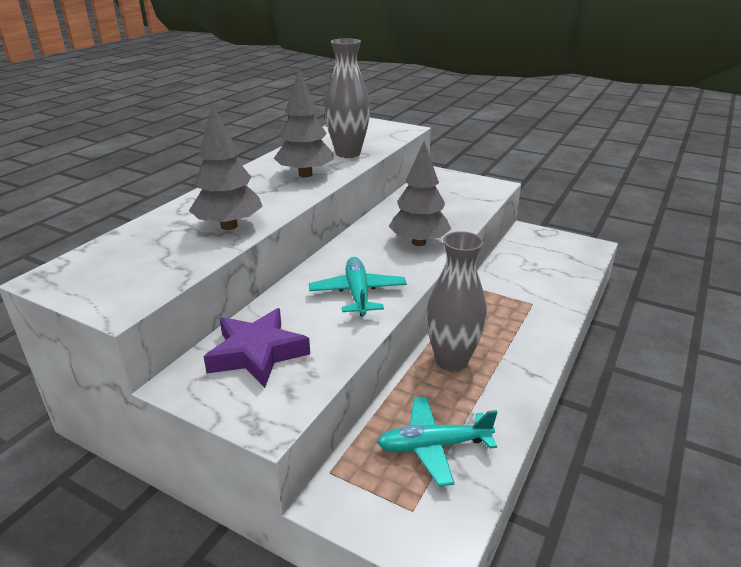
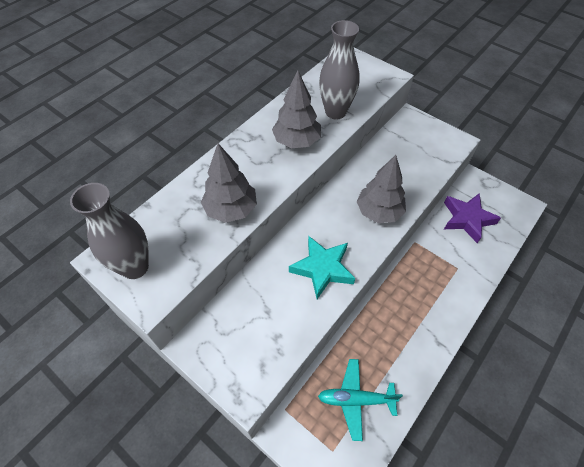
camera: 10 degrees right, 25 degrees up
purple star [204,308,310,388] -> purple star moved to [444,193,501,243]
turquoise plane [309,257,407,316] -> turquoise star [289,236,355,299]
grey vase [426,231,487,372] -> grey vase moved to [70,183,149,279]

